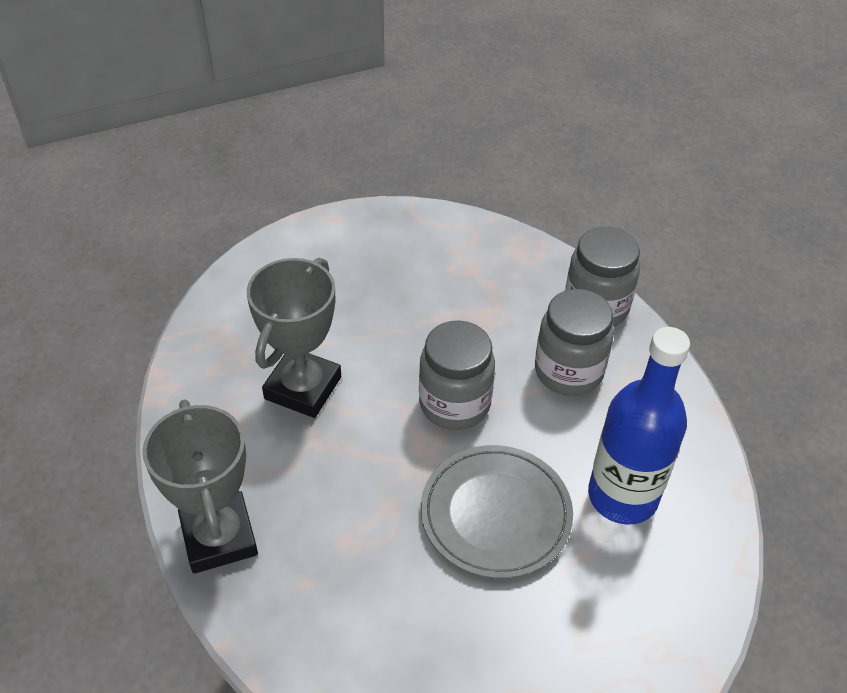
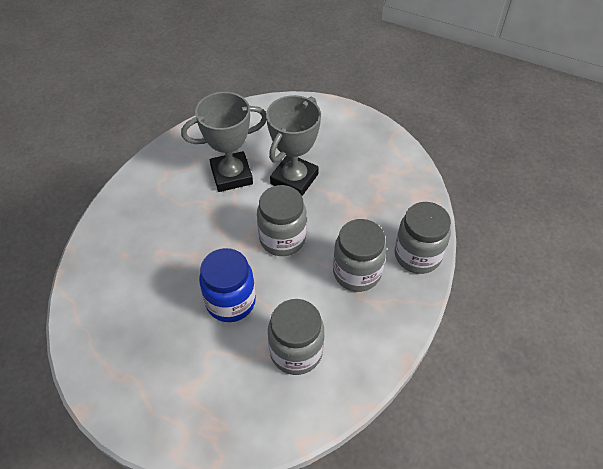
camera: 50 degrees right, 5 degrees up
grey trophy [142,400,258,574] -> grey trophy moved to [266,95,321,196]
grey plate [421,445,573,578] -> blue jar [199,248,256,322]
blue bottle [588,327,690,524] -> grey jar [268,299,324,375]

